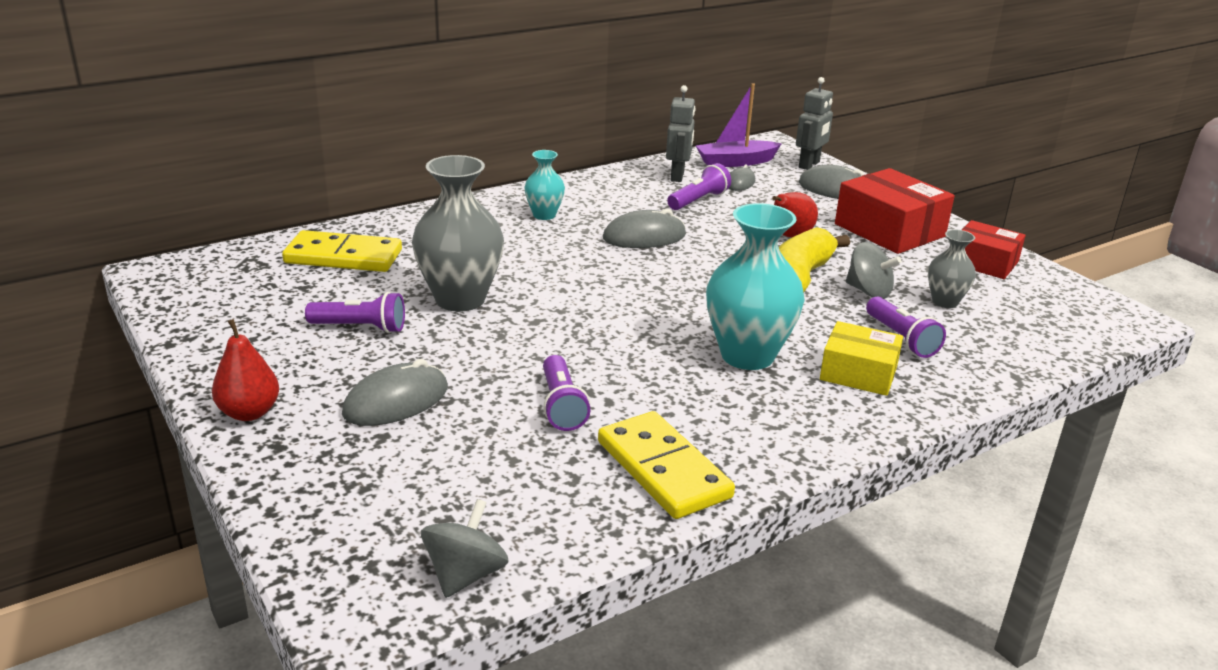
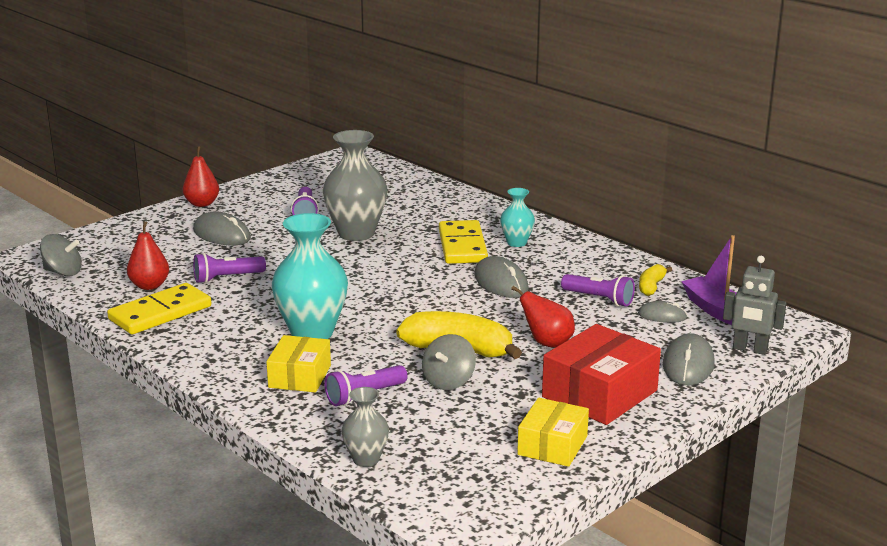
camera: 80 degrees right, 5 degrees down
yellow domino [282,230,402,272] -> yellow domino moved to [439,220,488,264]
grey robot [666,85,696,182] -> yellow banana [639,264,672,296]
grey vase [928,230,976,308] -> grey vase moved to [341,387,389,467]
red box [962,220,1025,279] -> yellow box [517,398,589,467]
none -> red pear [127,221,169,290]

